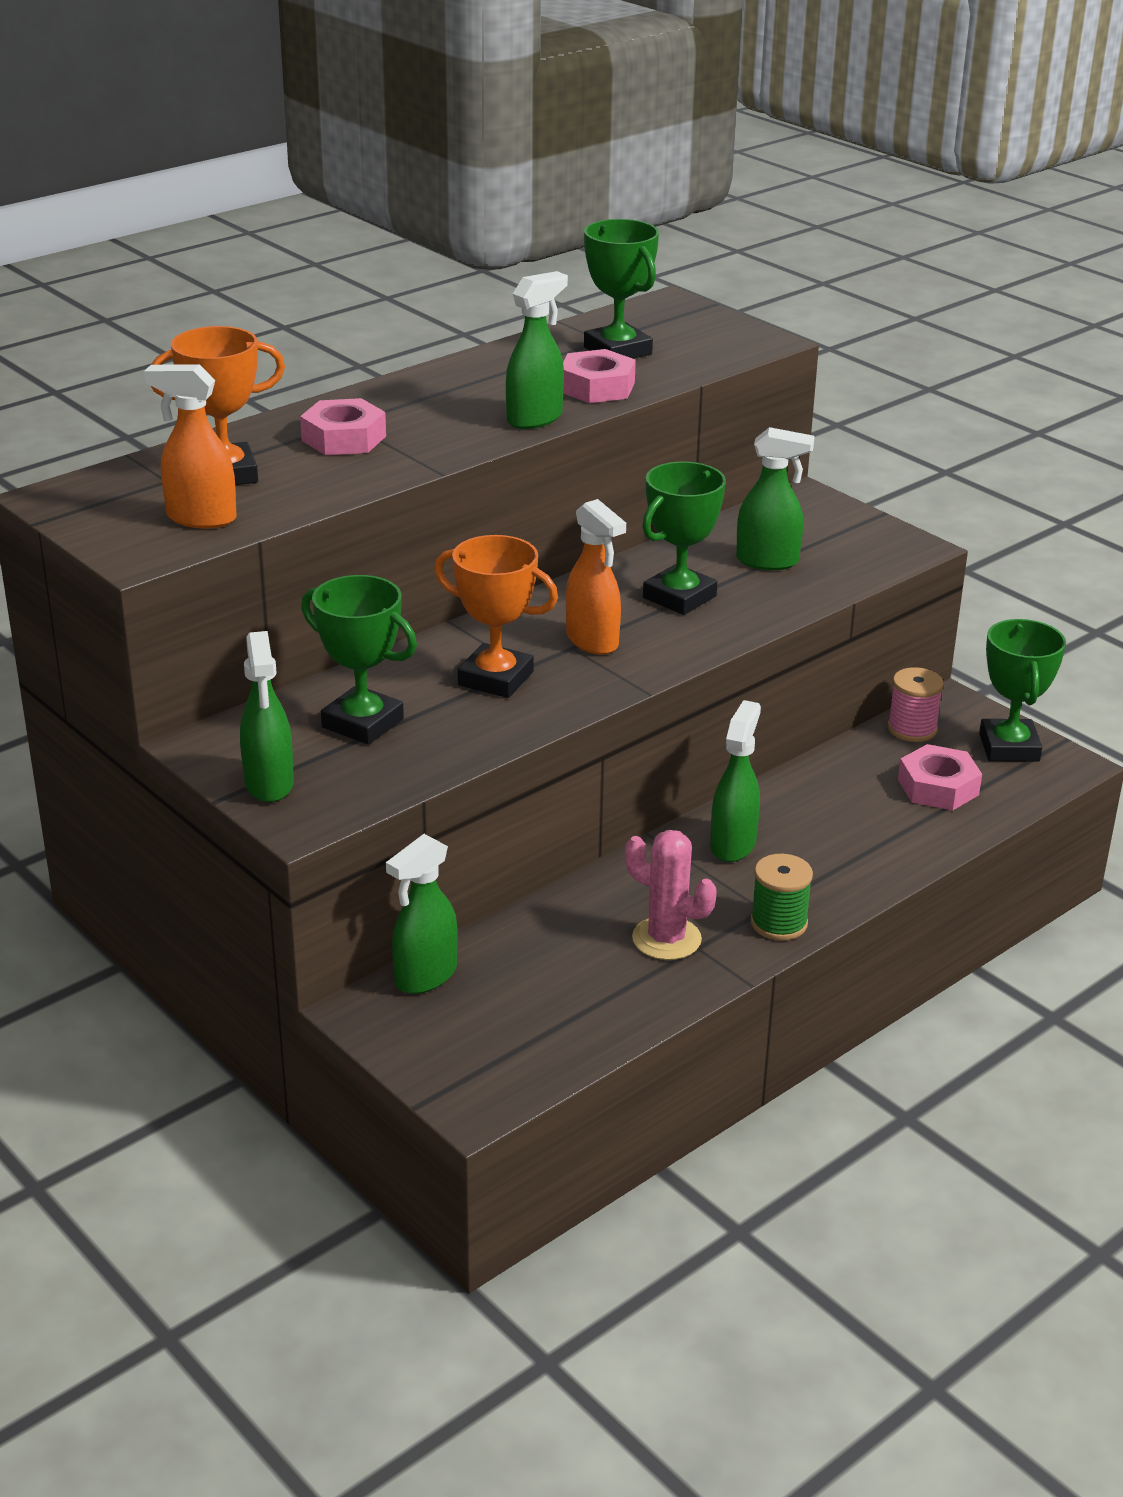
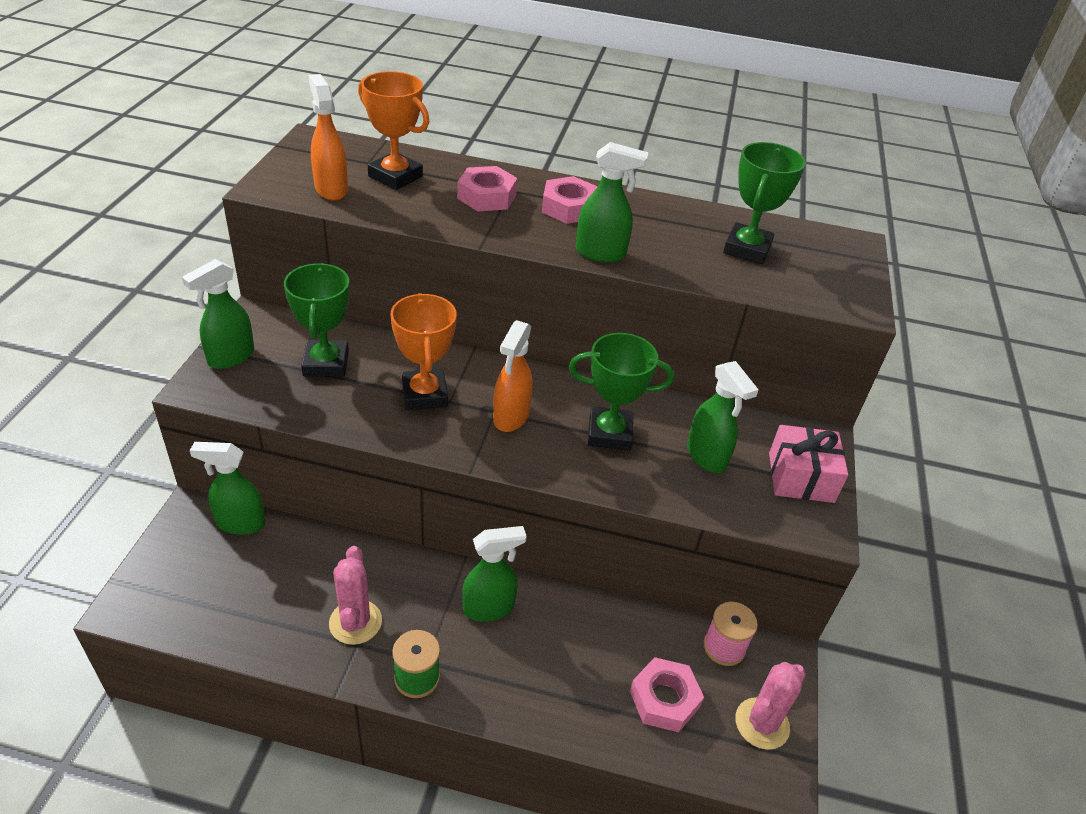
camera: 50 degrees right, 10 degrees up
pink nut [563,349,636,403] -> pink nut moved to [542,176,598,224]
green trophy [979,619,1066,762] -> pink cactus [735,662,806,750]
none -> pink gift [769,425,848,503]

